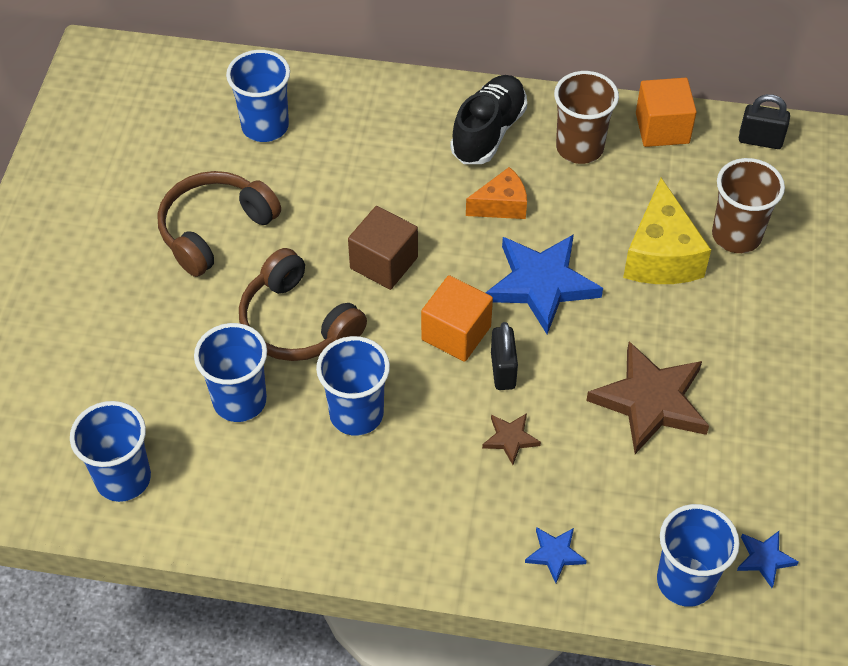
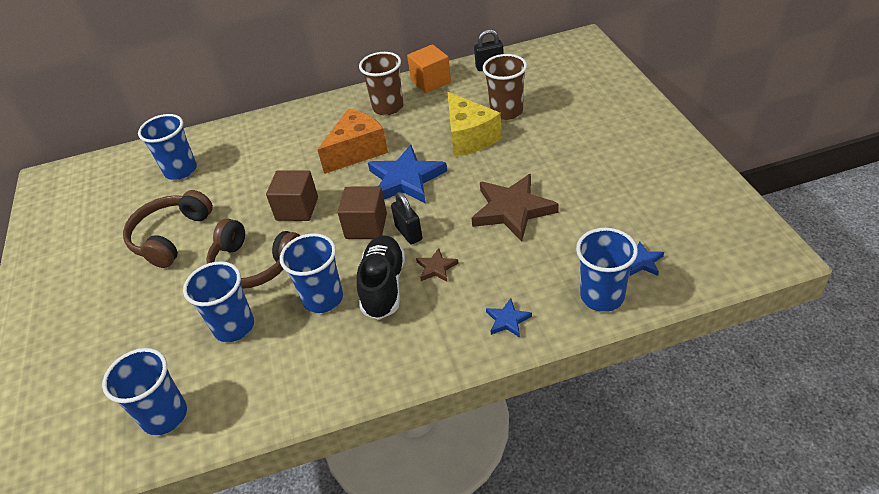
camera: 20 degrees left, 10 degrees down
orange cube [421,275,493,362] -> brown cube [338,186,387,239]
black shoe [450,75,527,164] -> black shoe moved to [357,235,405,320]
orange cheese [466,167,527,219] -> orange cheese [317,109,388,174], size x1.64

